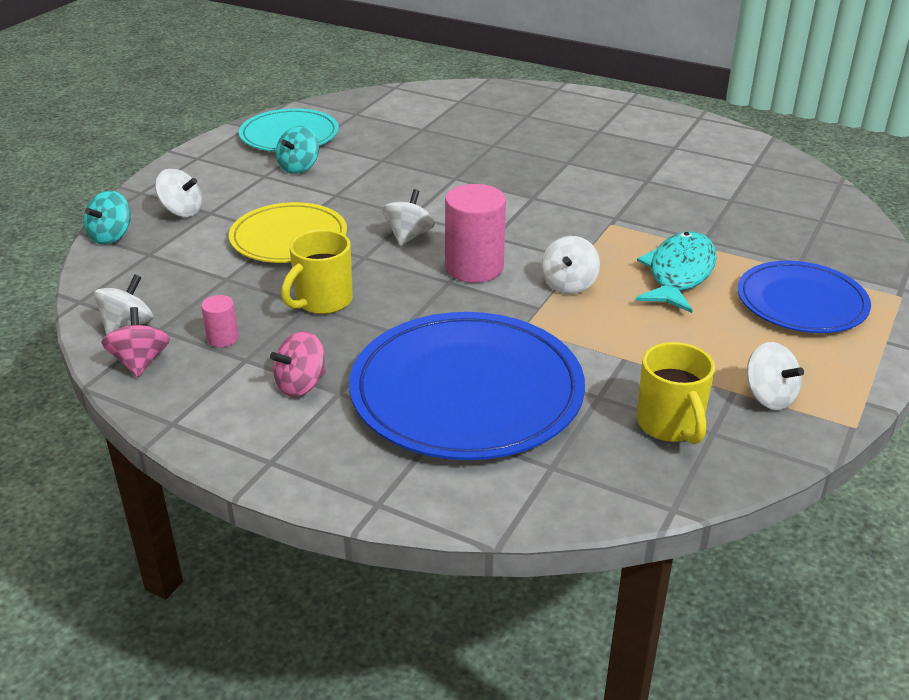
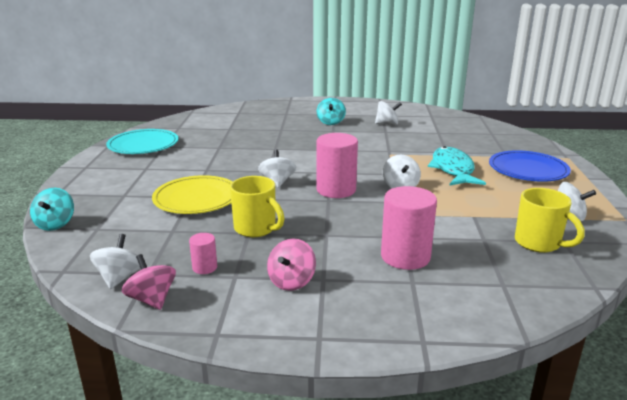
camera: 25 degrees left, 10 degrees down
white spinning top [155,169,202,217] -> white spinning top moved to [375,101,402,125]
turquoise spinning top [276,126,319,174] -> turquoise spinning top moved to [317,98,346,125]
yellow mug [281,230,353,314] -> yellow mug turned 60 degrees counterclockwise [230,176,285,237]
blue plate [349,312,585,460] -> pink cylinder [381,186,437,270]

